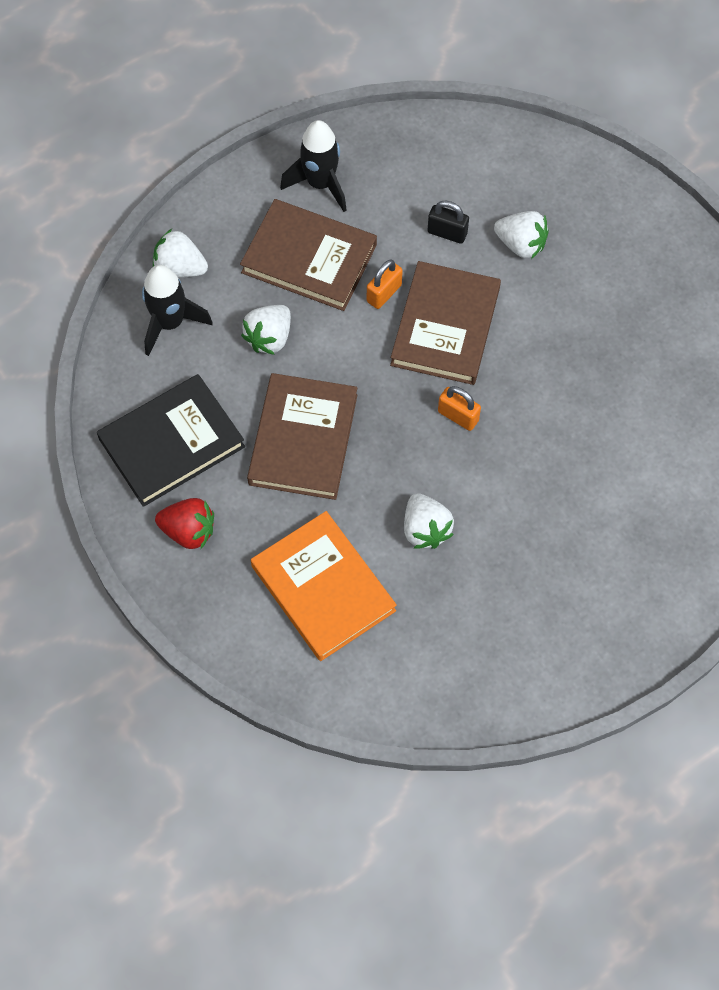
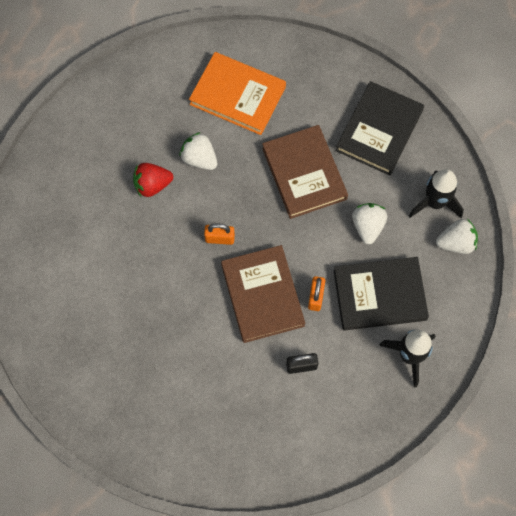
camera: 150 degrees right, 5 degrees up
red strawberry [155,498,214,549] -> red strawberry moved to [133,163,173,197]
brown book [240,199,377,311] -> black book [334,257,429,331]
white strawberry [494,211,549,259] -> none

